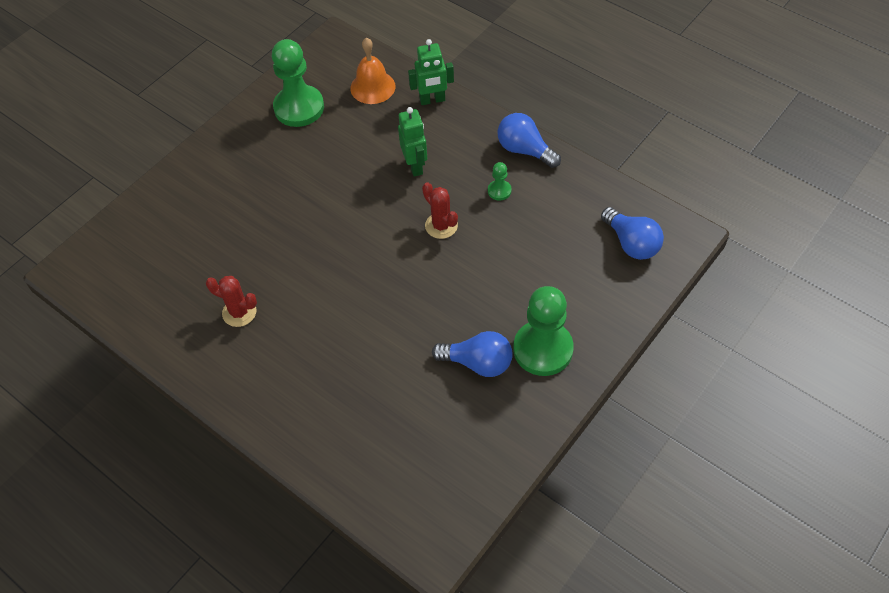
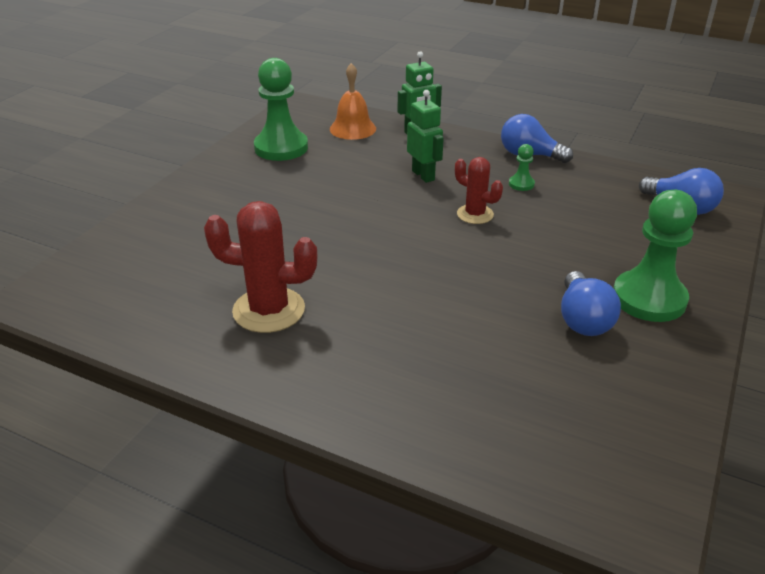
camera: 15 degrees left, 20 degrees down
red cactus [206,276,257,327] -> red cactus [204,201,318,333], size x1.65
blue light bulb [432,331,513,377] -> blue light bulb turned 90 degrees clockwise [561,271,621,336]

